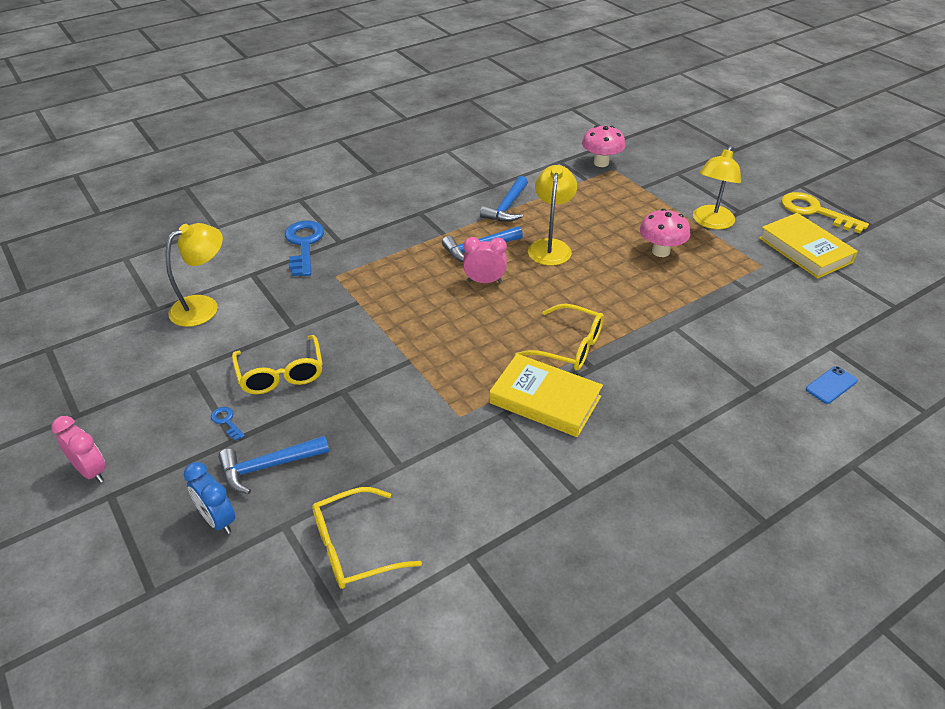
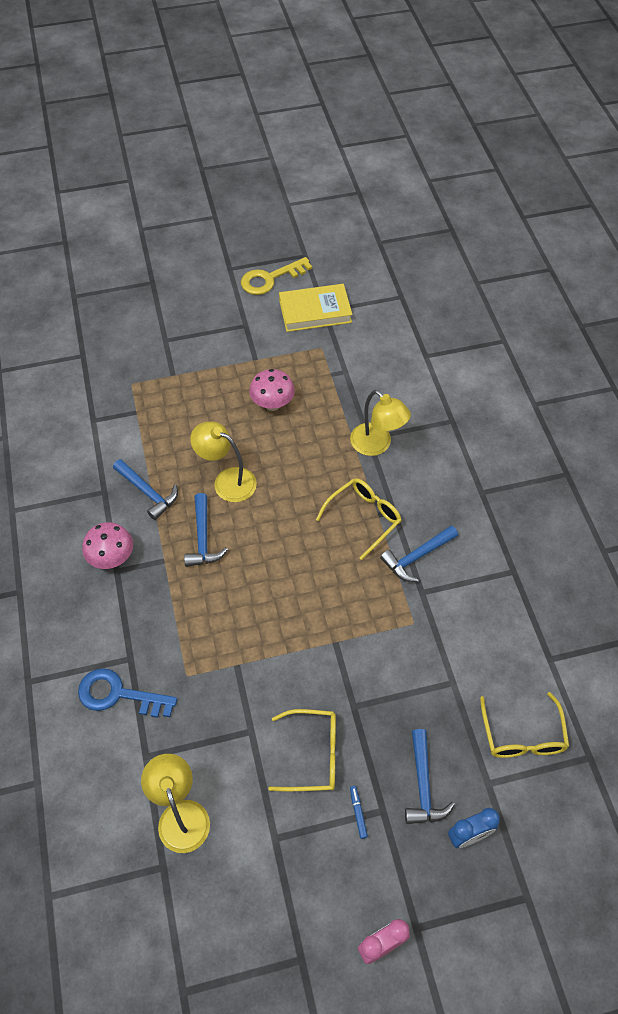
camera: 70 degrees left, 15 degrees up
blue key [211,407,245,441] -> blue marker [350,786,368,839]
pink clock [463,237,507,283] -> none
yellow book [489,354,603,437] -> blue hammer [380,525,458,582]
pink mushroom [582,125,625,167] -> pink mushroom moved to [82,522,133,569]
yellow lamp [693,146,741,230] -> yellow lamp moved to [350,390,411,456]
blue phone [806,366,858,404] -> none

